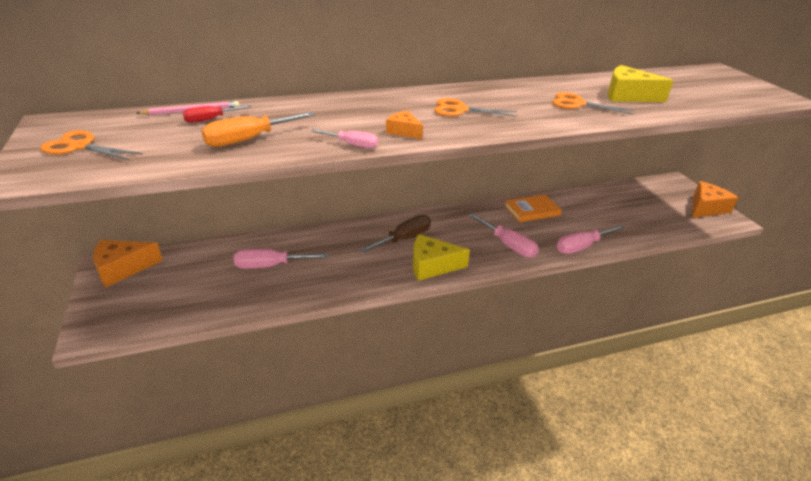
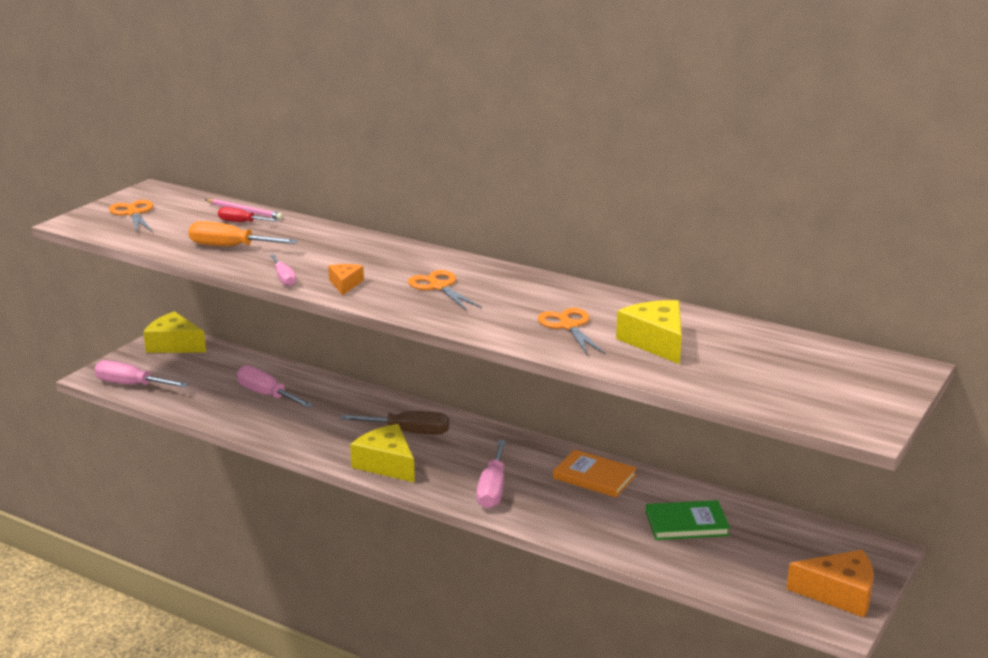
camera: 50 degrees right, 10 degrees down
orange cheese [93,240,163,287] -> yellow cheese [143,311,206,353]
pink screwdriver [557,225,625,254] -> pink screwdriver moved to [94,360,189,387]
none -> green book [646,500,730,540]

